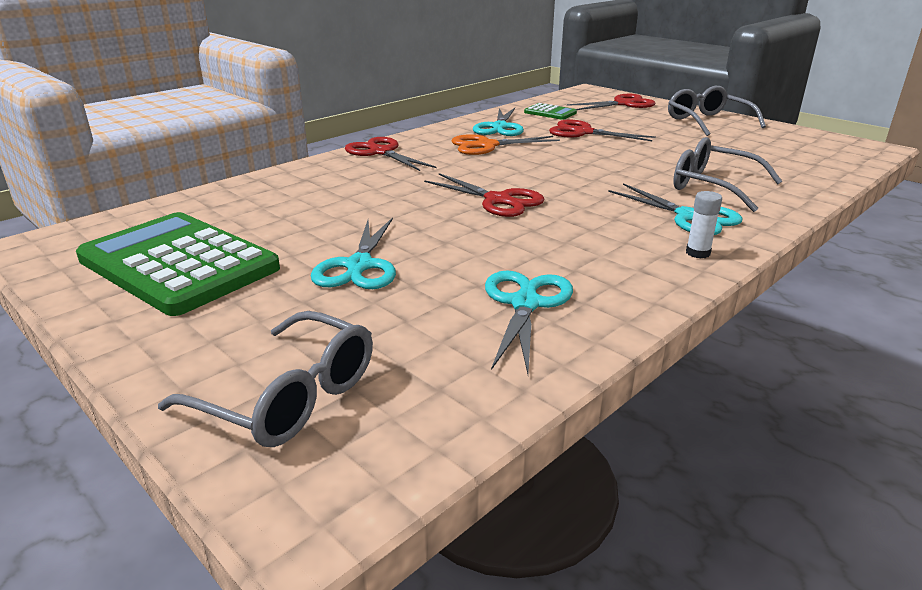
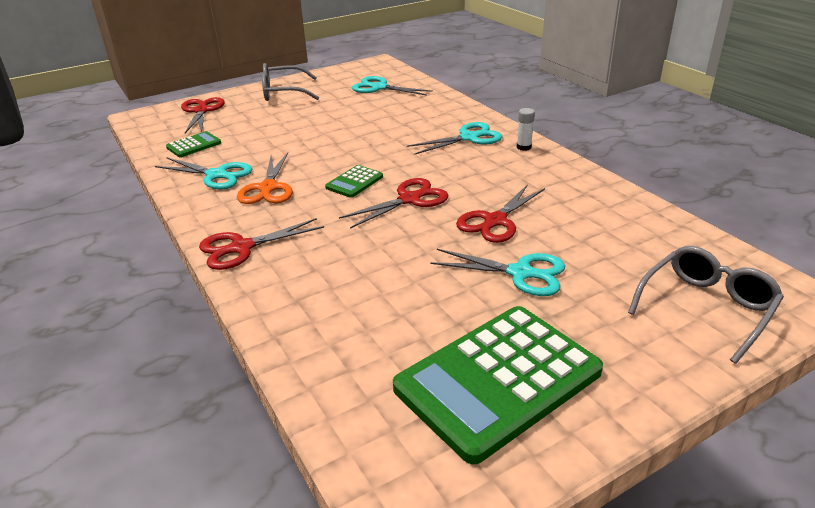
camera: 75 degrees left, 5 degrees up
turquoise scissors [485,271,573,374] -> turquoise scissors moved to [352,76,433,96]
red scissors [549,120,656,141] -> red scissors moved to [456,184,545,243]
grey glasses [673,137,782,212] -> none
none -> green calculator [325,165,383,198]

